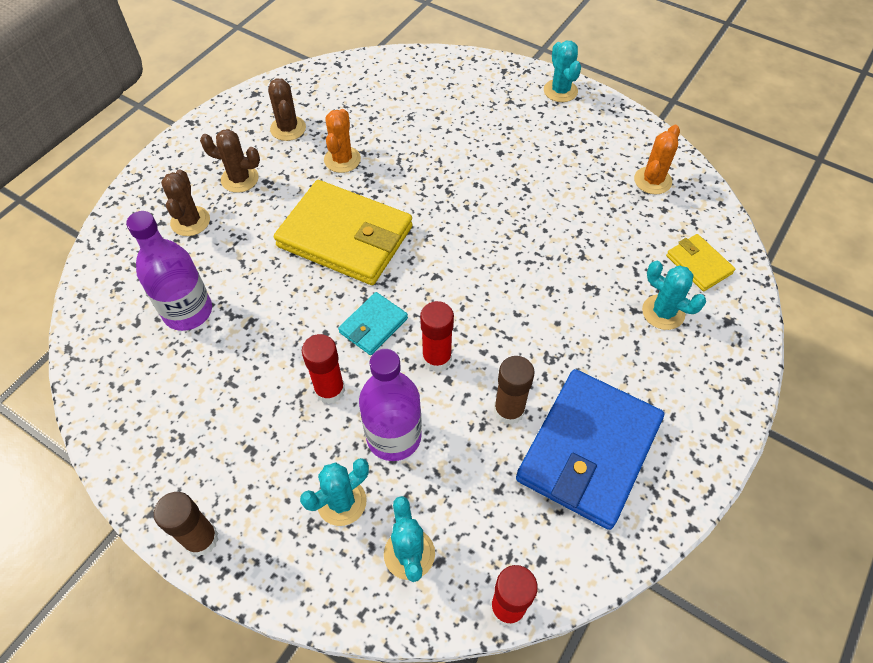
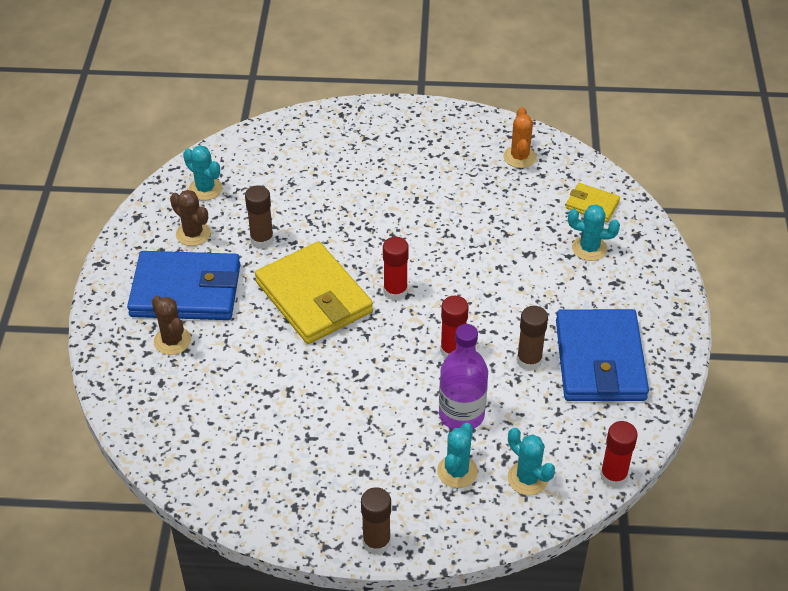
camera: 30 degrees left, 10 degrees down
purple bottle [126,211,212,331] -> none
brown cactus [200,129,260,193] -> blue wallet [127,251,240,320]
yellow wallet [274,180,413,285] -> yellow wallet turned 60 degrees clockwise [255,241,373,344]
red glue stick [302,334,345,404] -> red glue stick moved to [383,237,409,301]
orange cactus [324,109,361,173] -> brown glue stick [245,185,274,248]
turquoise wallet [338,292,408,355] -> none
turquoise cactus [544,41,581,102] -> turquoise cactus moved to [183,145,222,201]

